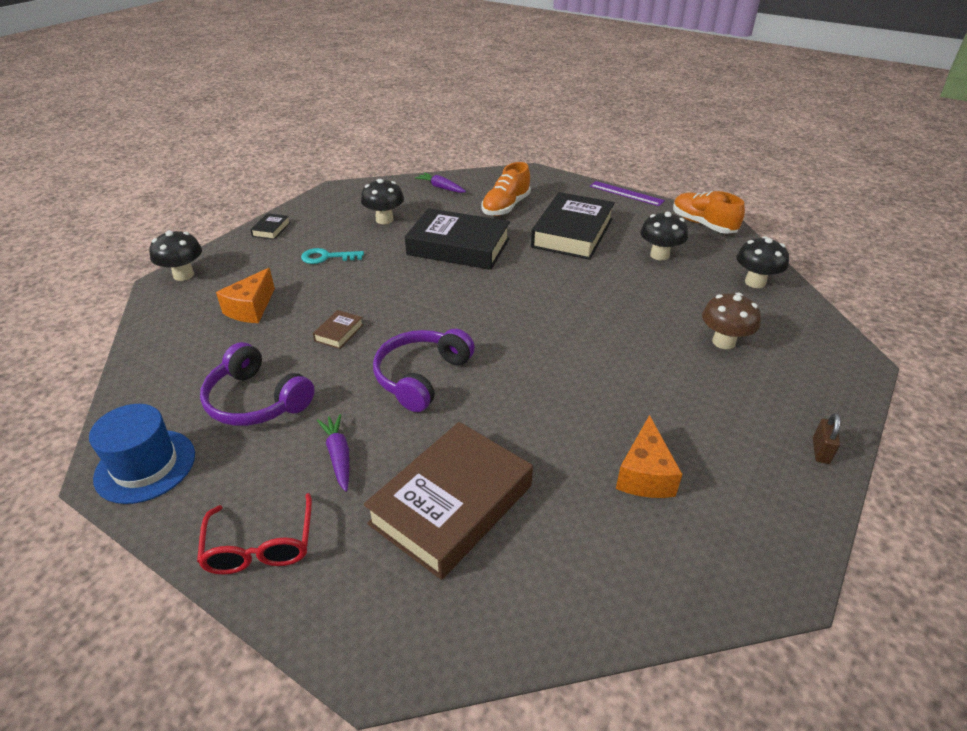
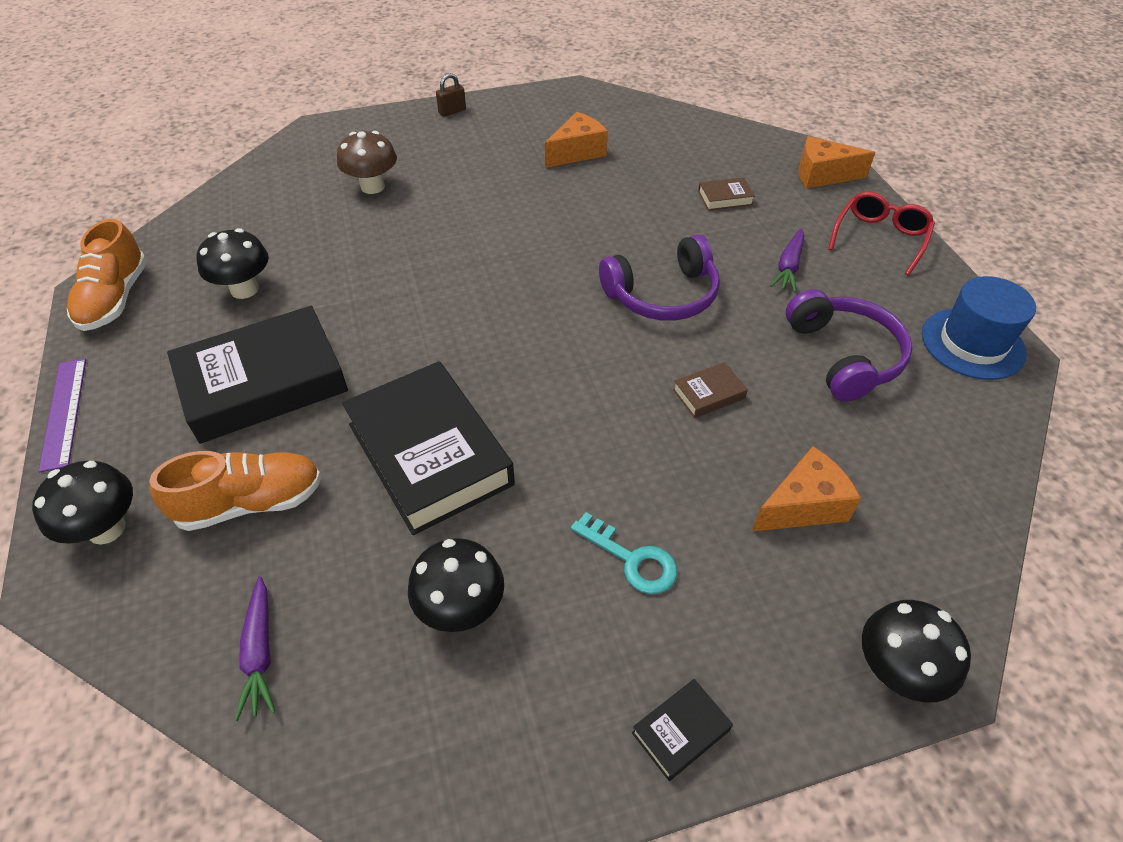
camera: 140 degrees left, 10 degrees up
brown book [364,422,533,580] -> brown book [698,177,755,210], size x0.41
black mushroom [737,236,789,288] -> black mushroom moved to [32,461,133,545]
none -> orange cheese [799,136,875,189]

